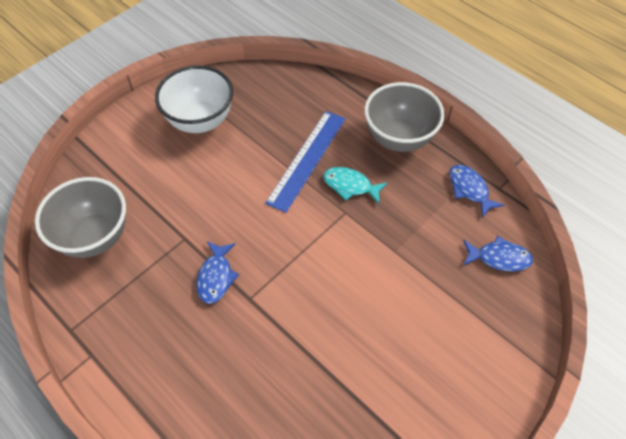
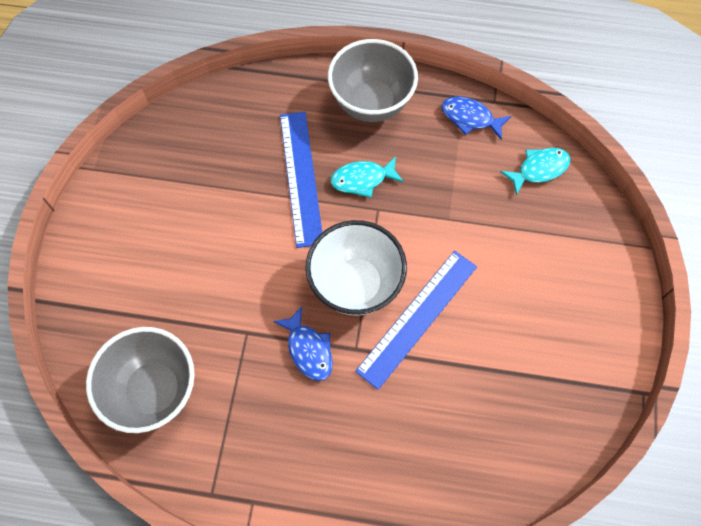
camera: 35 degrees left, 10 degrees up
white bowl [155,65,233,133] -> white bowl moved to [305,220,407,316]
blue fish [463,236,533,272] -> turquoise fish [500,148,571,196]
none -> blue ruler [355,251,477,390]

